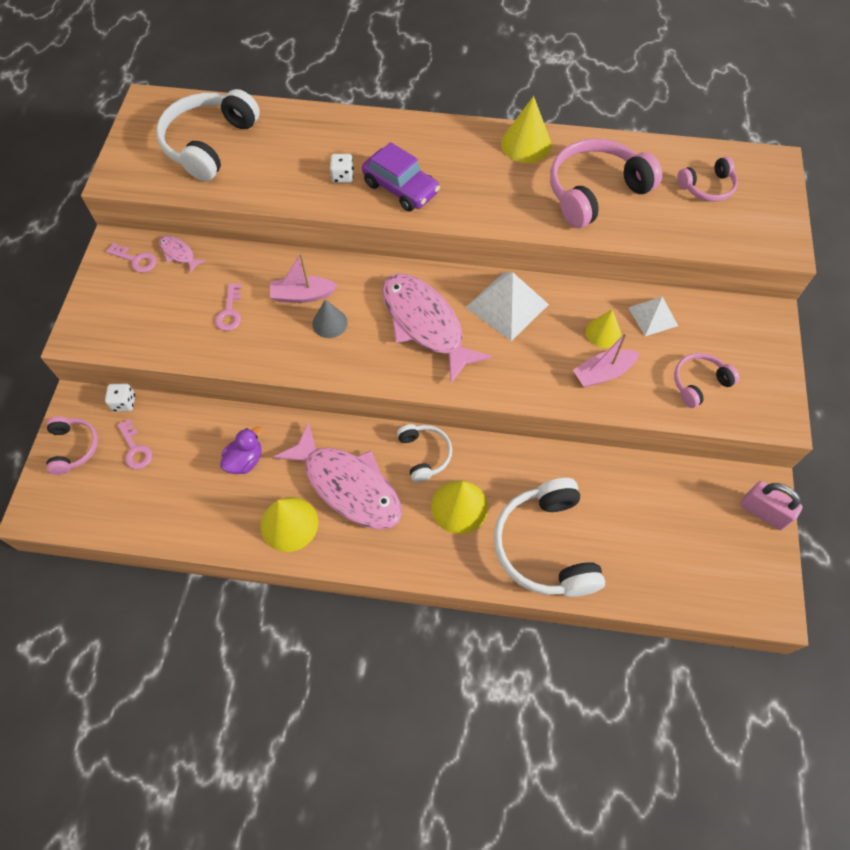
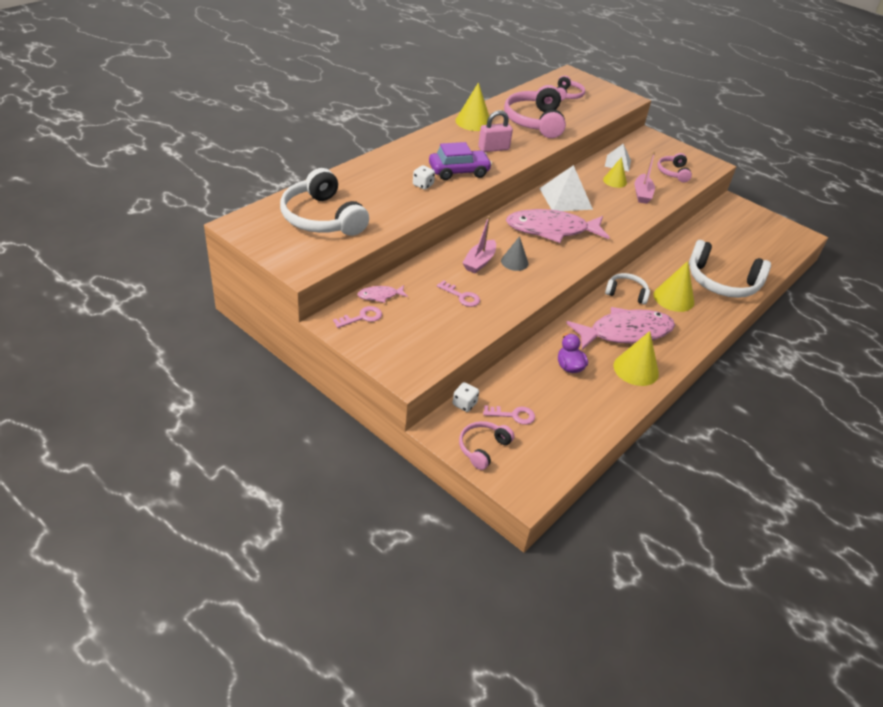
camera: 60 degrees left, 20 degrees down
pink headphones [46,417,98,475] -> pink headphones turned 75 degrees counterclockwise [459,421,515,470]
pink padlock [740,481,802,530] -> pink padlock moved to [478,110,513,152]

